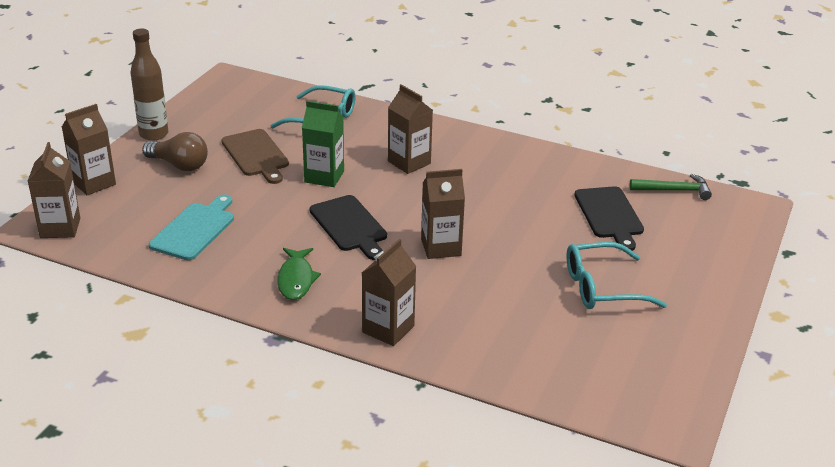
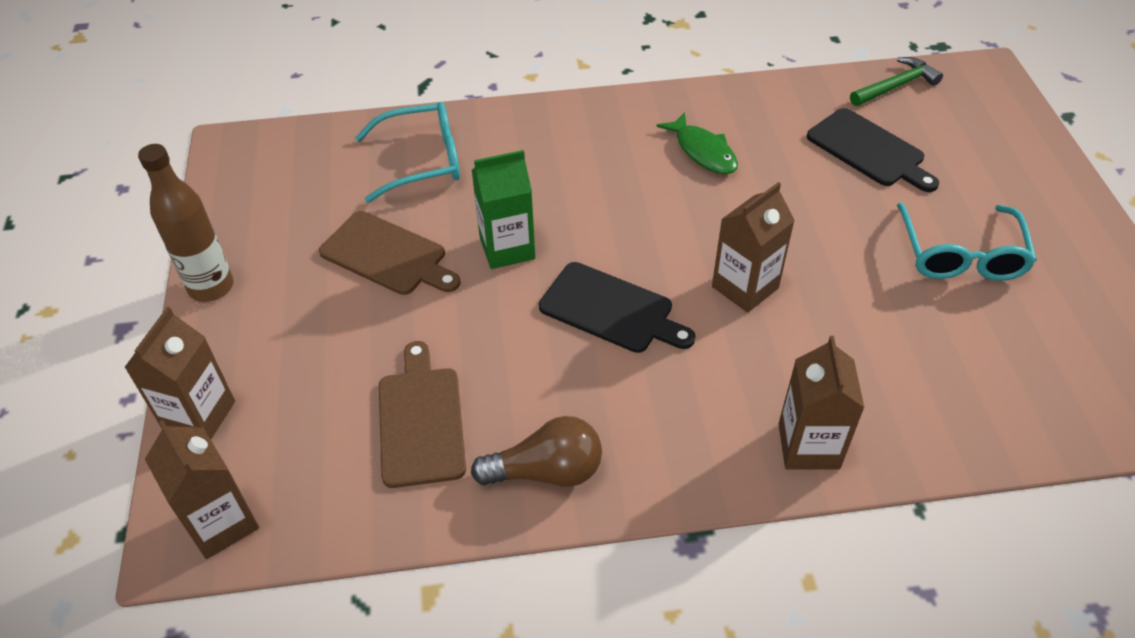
camera: 30 degrees left, 15 degrees up
brown light bulb [142,132,208,171] -> brown light bulb moved to [471,416,602,487]
turquoise cutting board [149,195,234,260] -> brown cutting board [379,341,466,488]
green fish [277,248,321,300] -> green fish moved to [656,112,738,174]
brown carton [388,84,433,174] -> none
turquoise glasses [566,242,667,309] -> turquoise glasses turned 45 degrees counterclockwise [897,202,1037,281]

